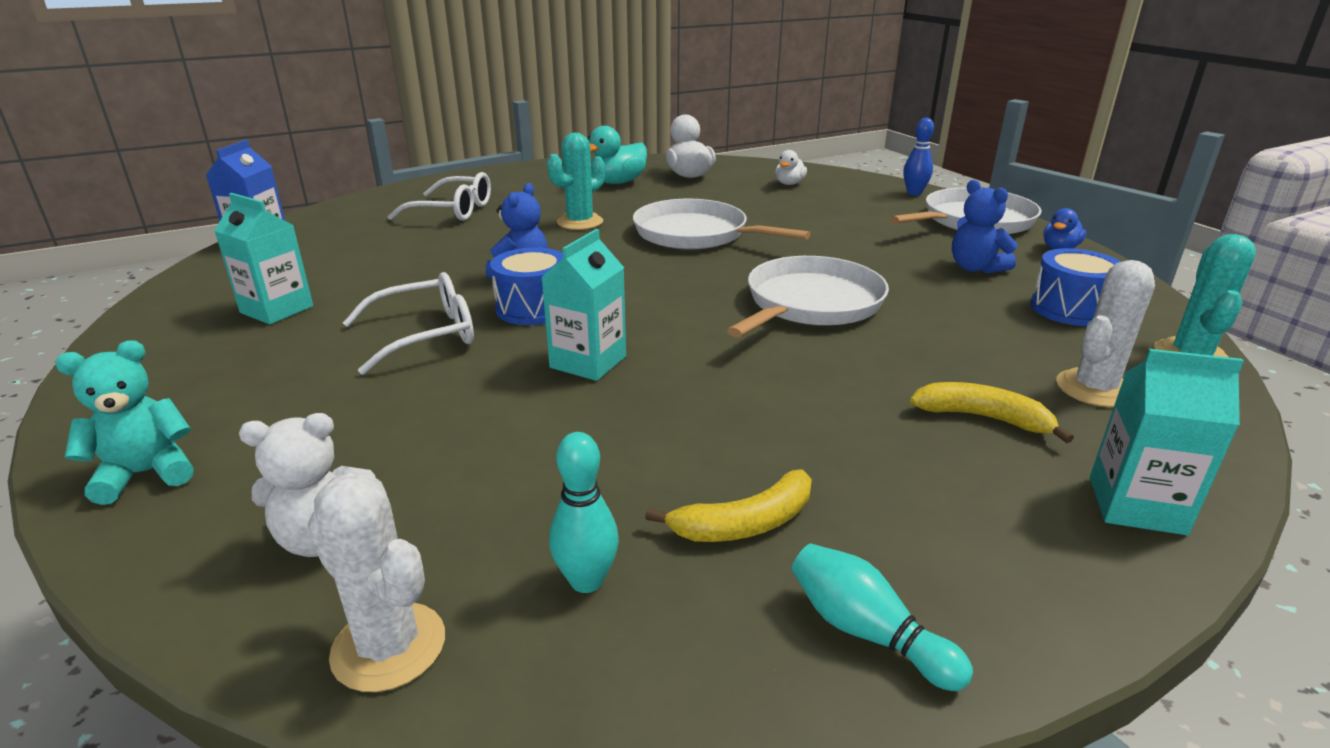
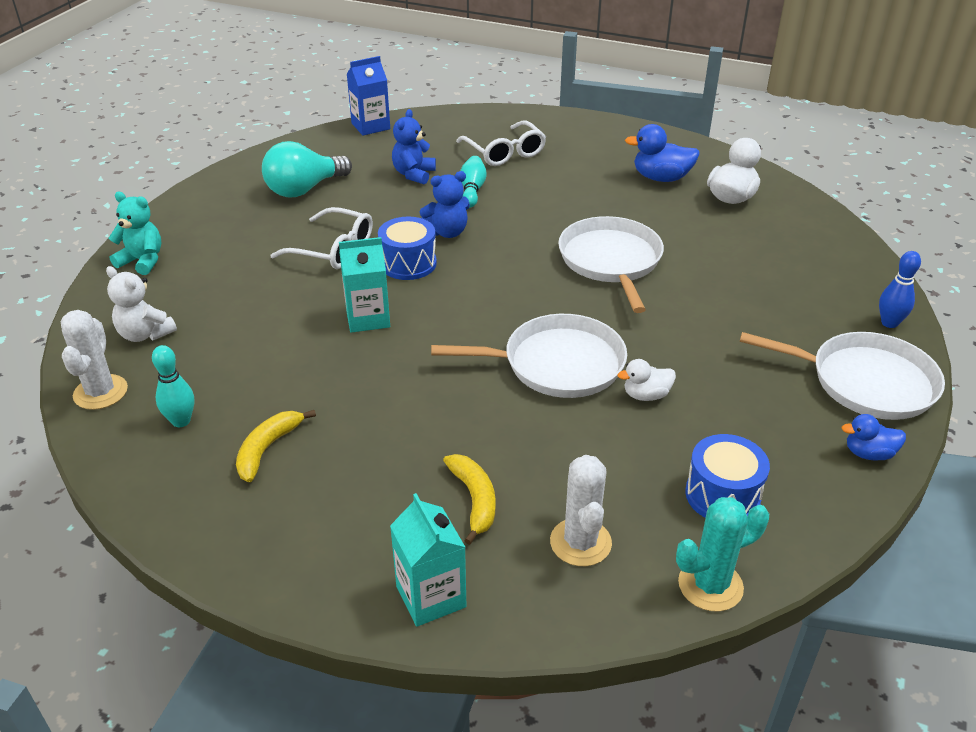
camera: 50 degrees right, 10 degrees up
turquoise carton [214,193,313,324] -> turquoise light bulb [262,141,352,197]
turquoise cactus [547,133,605,230] -> none
turquoise duck [588,126,647,184] -> blue duck [625,124,700,182]
yellow banana [645,469,812,542] -> yellow banana turned 90 degrees clockwise [236,410,316,482]
white duck [775,150,807,185] -> white duck moved to [618,359,676,401]
turquoise bowling pin [792,544,973,691] -> turquoise bowling pin moved to [460,156,487,208]
blue teddy bear [952,180,1017,274] -> blue teddy bear moved to [392,109,436,185]
white cactus [1056,260,1155,407] -> white cactus turned 75 degrees clockwise [550,455,612,566]

